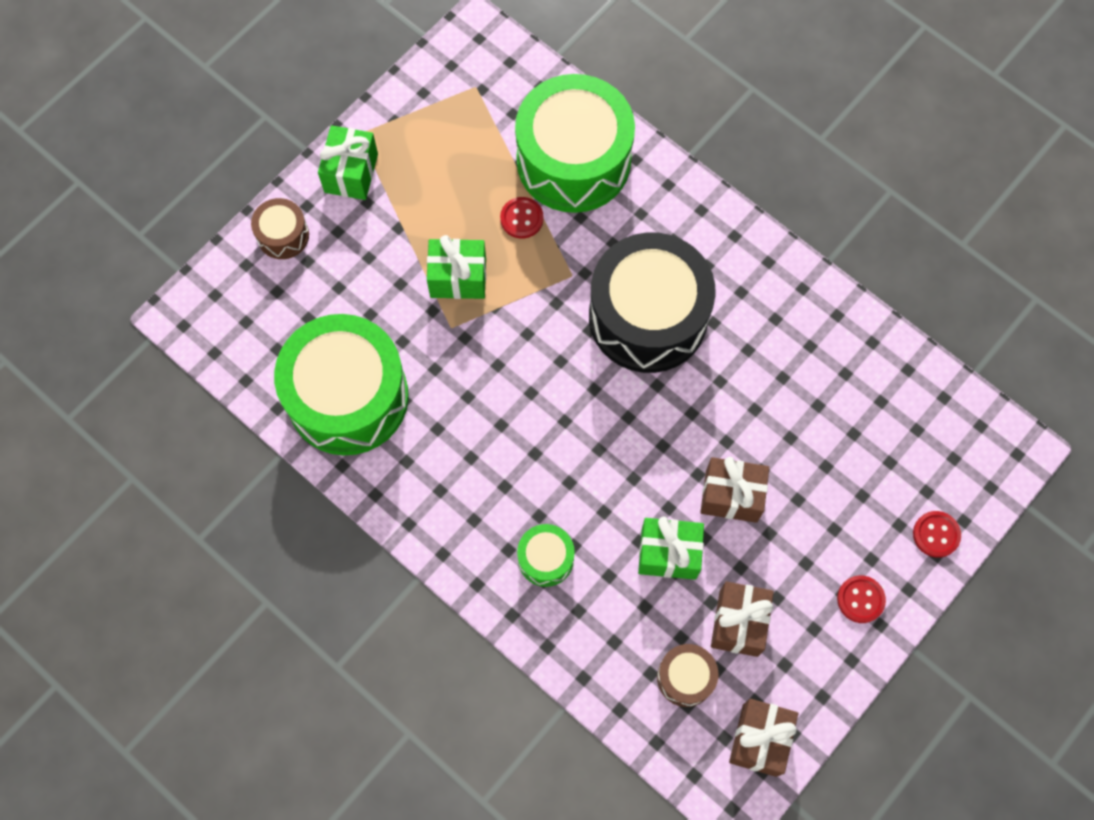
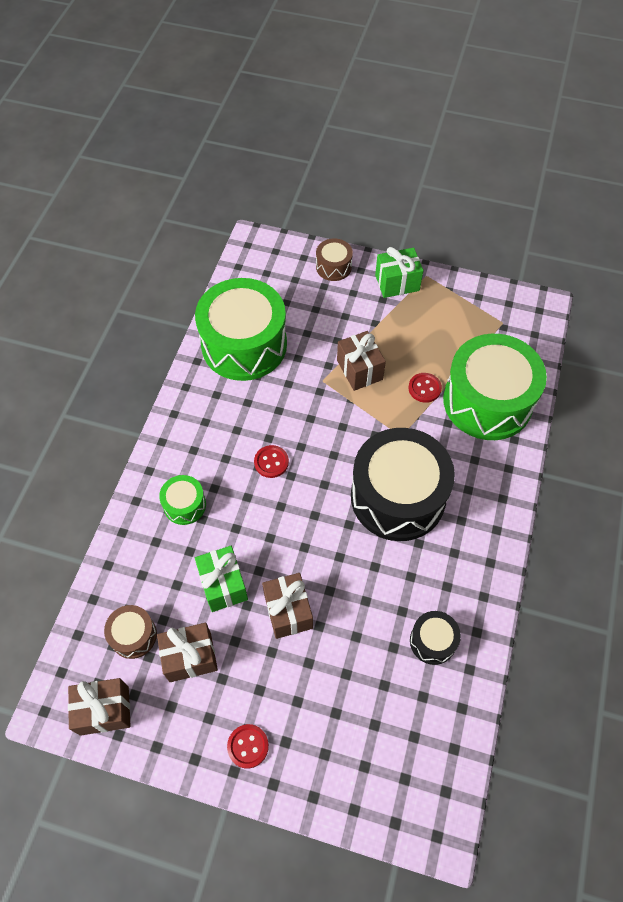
camera: 65 degrees right, 10 degrees down
green gift [427,235,486,299] -> brown gift [337,331,386,391]
red button [913,511,961,558] -> red button moved to [254,445,289,478]
none -> black drum [410,611,461,665]

